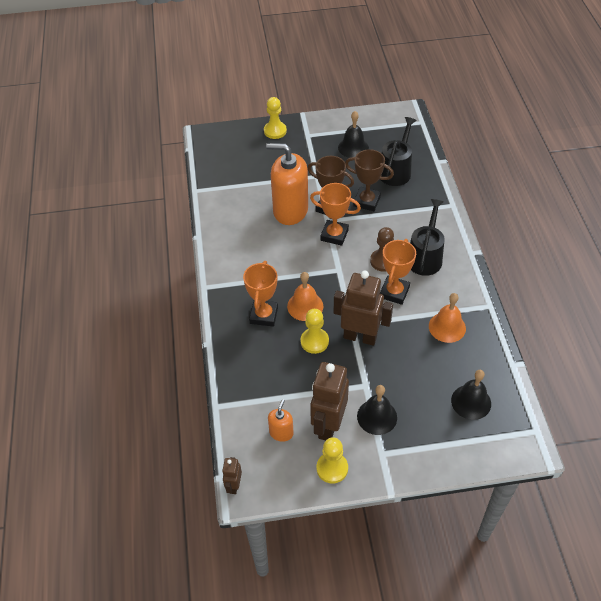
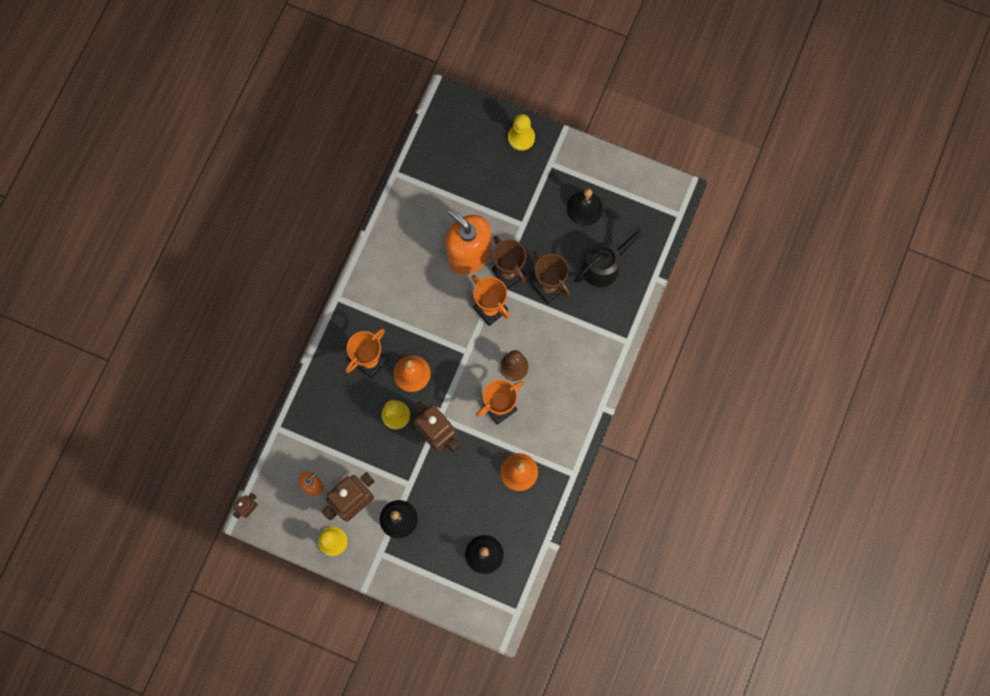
camera: 30 degrees right, 25 degrees up
black watering can [410,199,445,276] -> none

